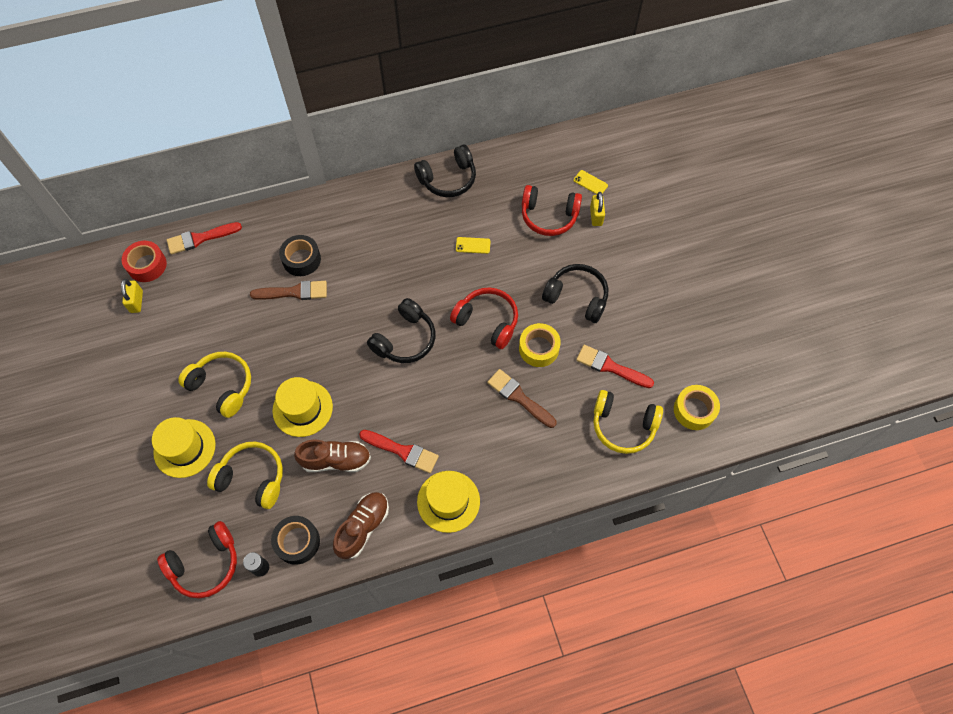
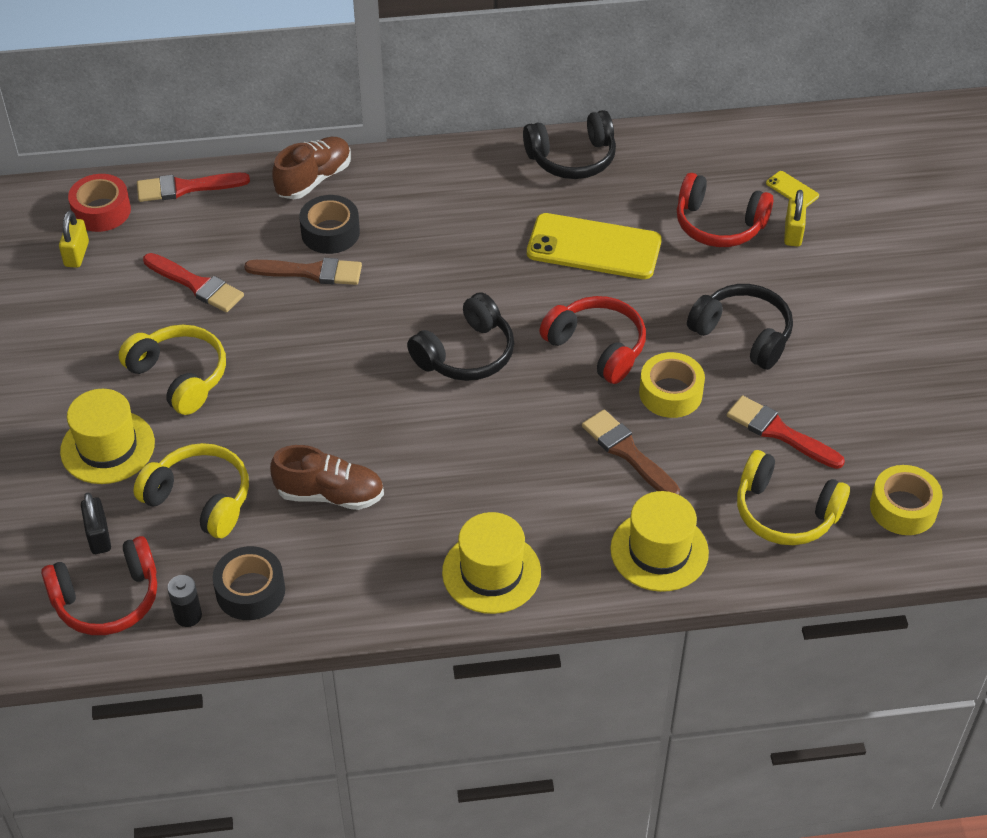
camera: 10 degrees right, 15 degrees down
yellow hat [272,377,333,437] -> yellow hat moved to [610,491,709,592]
brown shoe [333,492,389,559] -> brown shoe moved to [272,137,351,199]
red brush [359,430,439,473] -> red brush moved to [143,253,244,312]
yellow phone [456,237,490,254] -> yellow phone [527,213,662,279], size x2.42
none -> black padlock [81,492,111,554]

